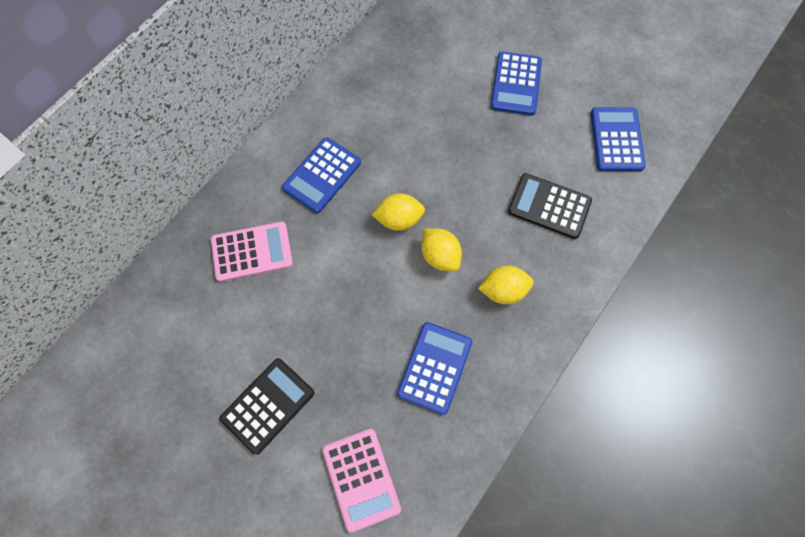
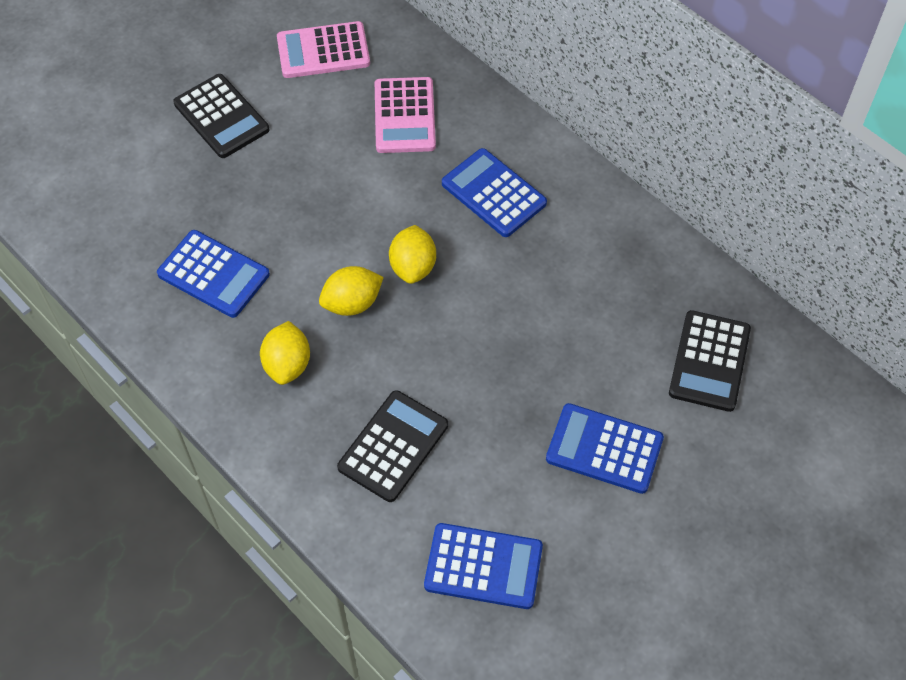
camera: 100 degrees right, 10 degrees down
pink calculator [322,429,401,533] -> pink calculator moved to [277,21,370,78]
none -> black calculator [669,310,751,412]

